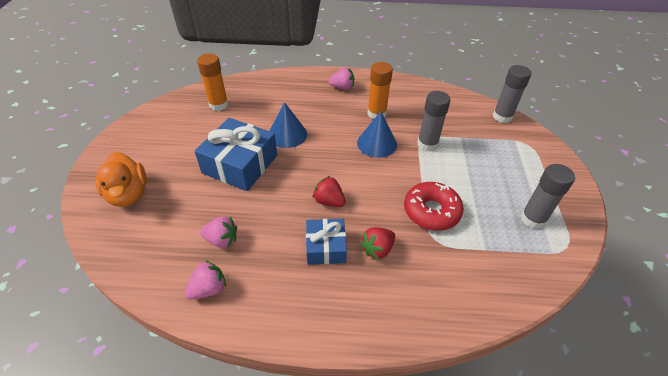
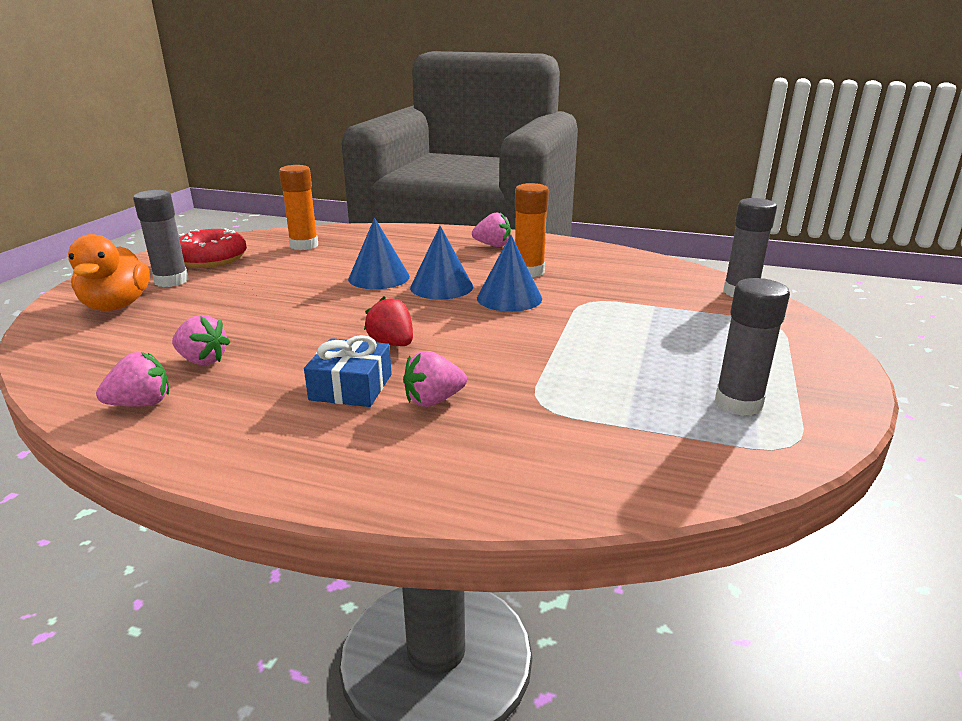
camera: 15 degrees right, 20 degrees down
blue gift [195,118,277,191] -> none
red strawberry [360,227,395,260] -> pink strawberry [403,351,467,407]
red donut [404,182,464,231] -> red donut moved to [179,228,247,268]
grey glue stick [417,91,451,151] -> grey glue stick moved to [133,190,189,287]
none -> blue cone [410,226,473,300]

